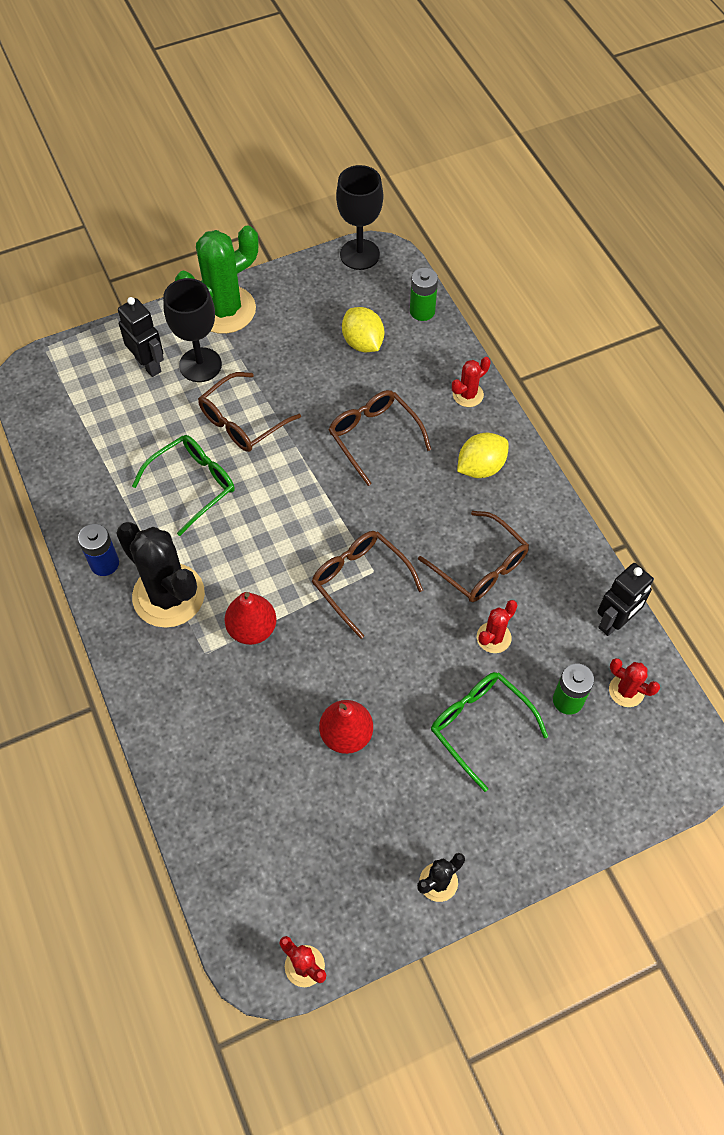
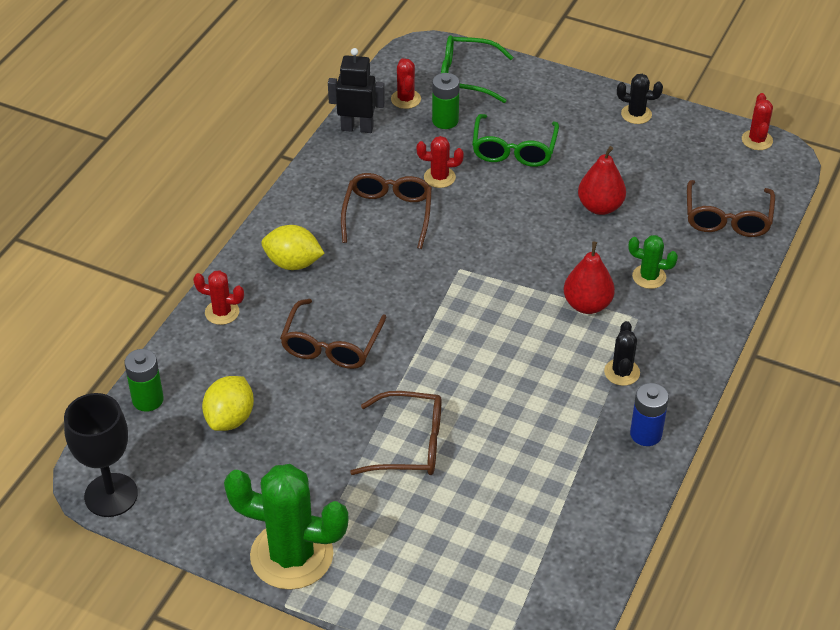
camera: 130 degrees left, 15 degrees down
black cactus [116,522,205,628] -> black cactus [604,321,640,386], size x0.47
black robot [118,297,164,377] -> none
green glasses [132,435,235,536] -> green glasses moved to [441,35,513,103]
black goblet [163,278,222,382] -> none
brown glasses [312,531,423,639] -> brown glasses moved to [687,180,775,237]
none -> green cactus [628,235,678,289]

